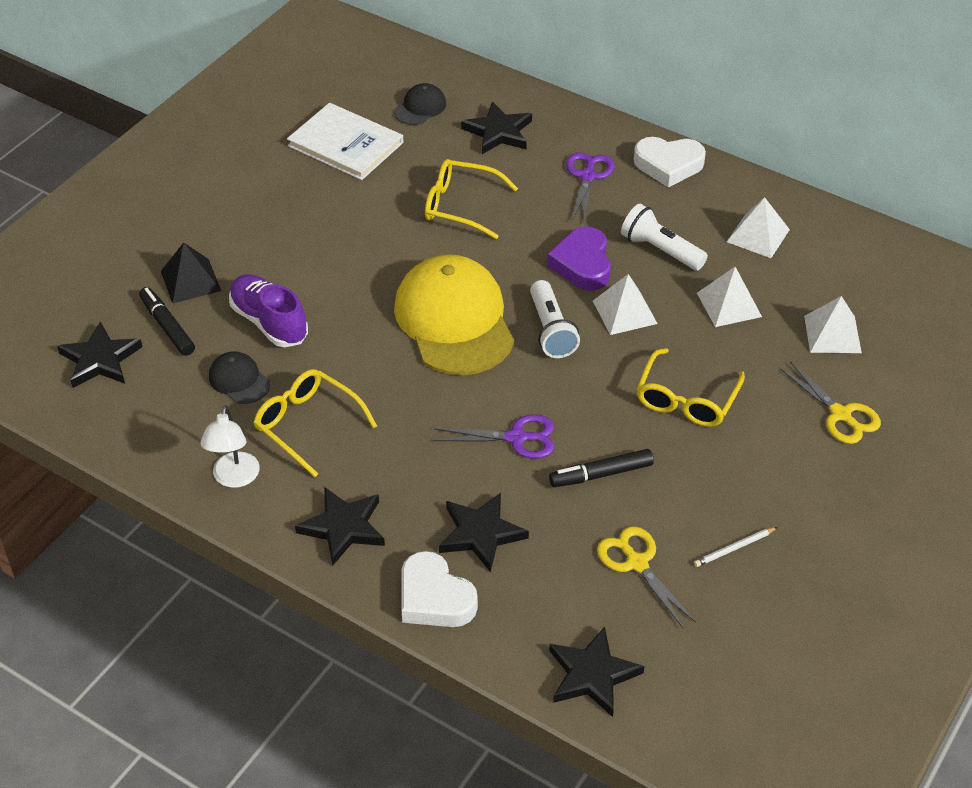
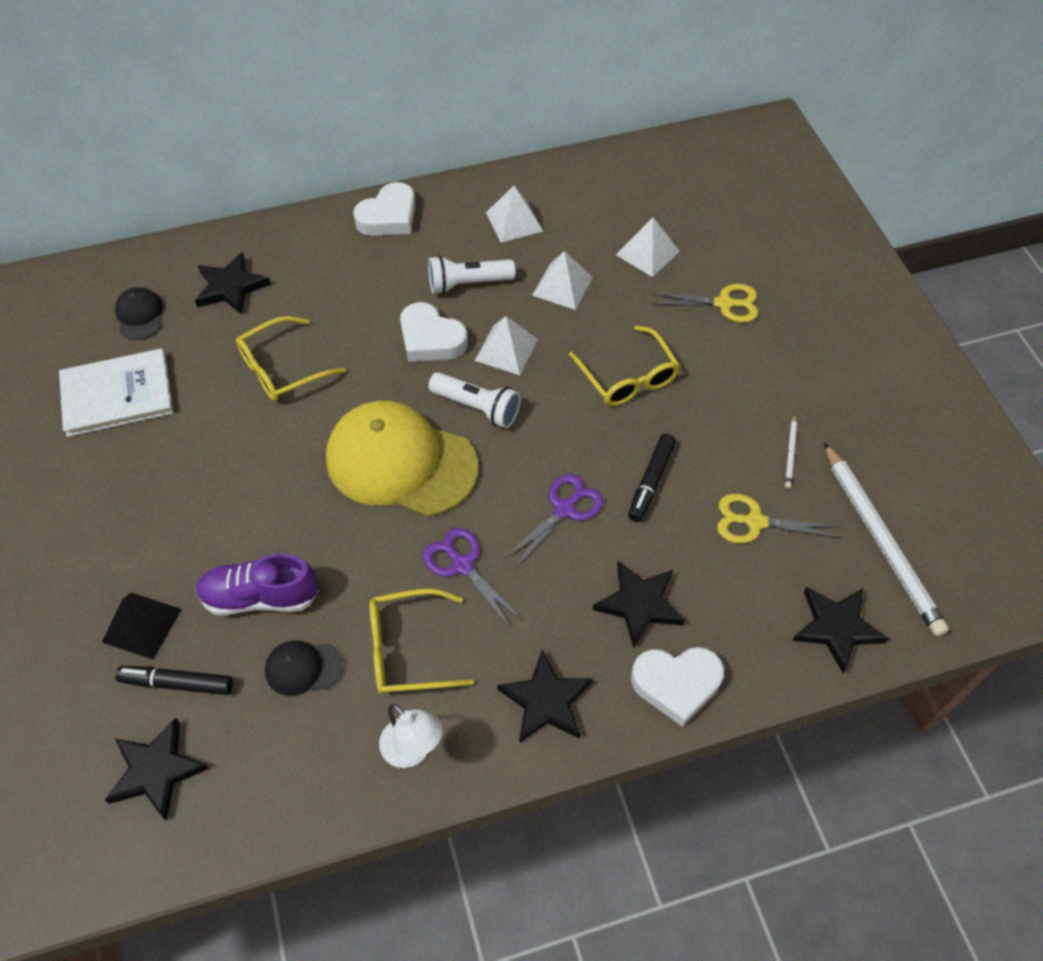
camera: 50 degrees left, 10 degrees up
purple heart [547,226,611,290] -> white heart [400,302,468,362]
purple scissors [566,152,614,222] -> purple scissors moved to [423,528,523,629]
none -> white pencil [824,442,949,636]

